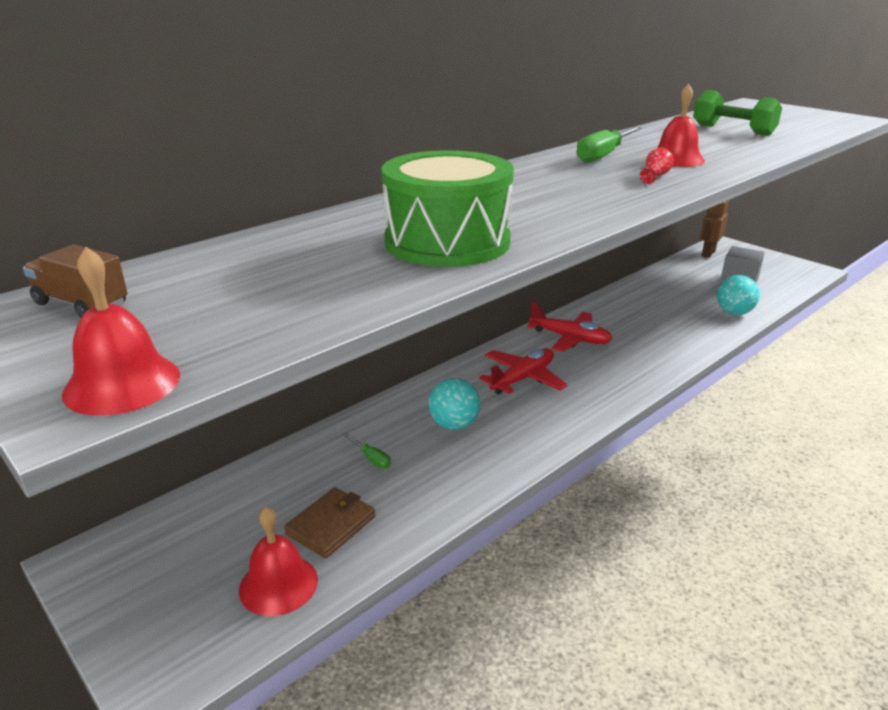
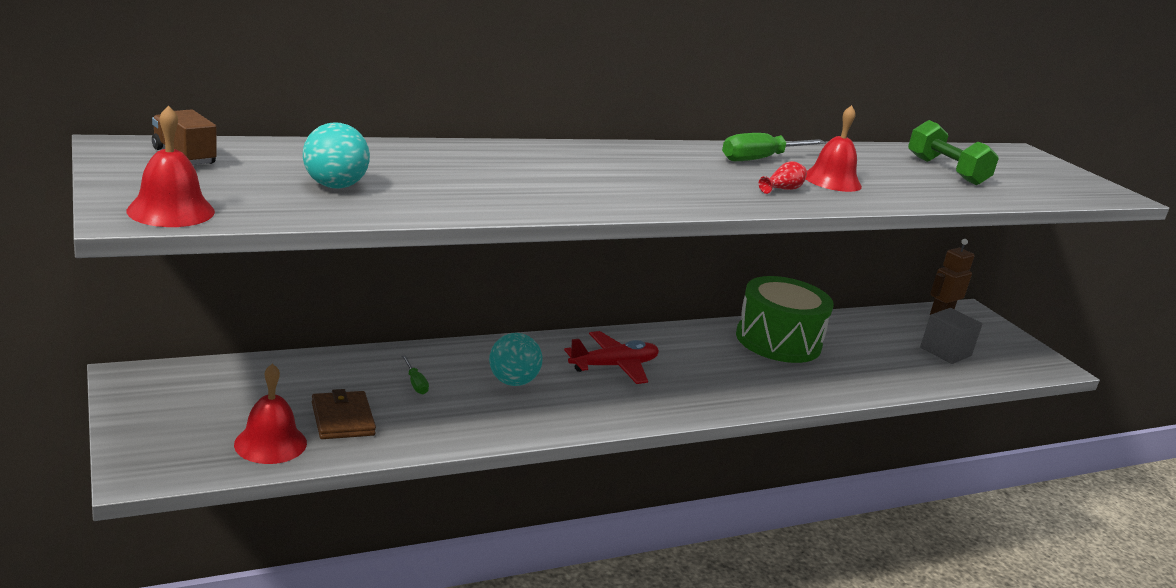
camera: 15 degrees right, 5 degrees down
brown wallet [284,487,375,558] -> brown wallet turned 75 degrees counterclockwise [312,389,376,439]
green drum [381,150,514,267] -> green drum moved to [736,276,834,363]
red plane [527,302,613,352] -> none
turquoise ball [716,275,760,315] -> turquoise ball moved to [303,123,370,189]

